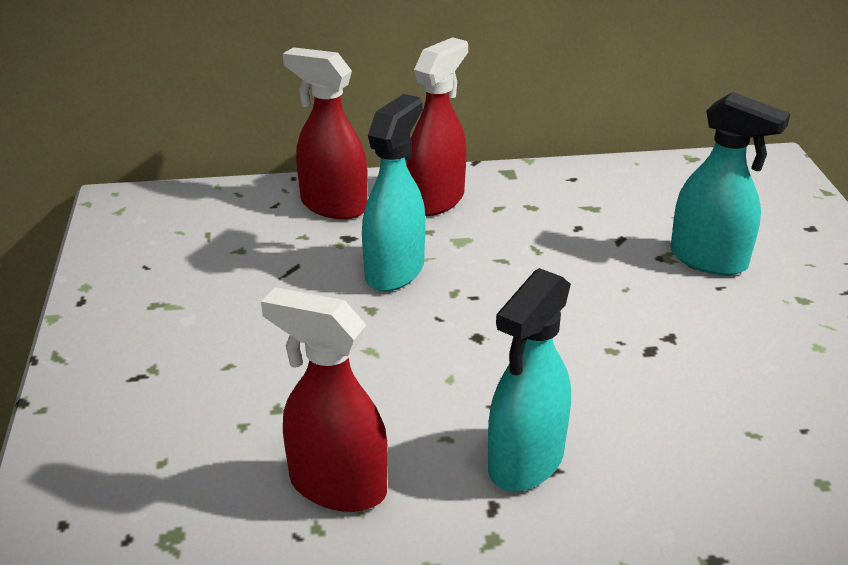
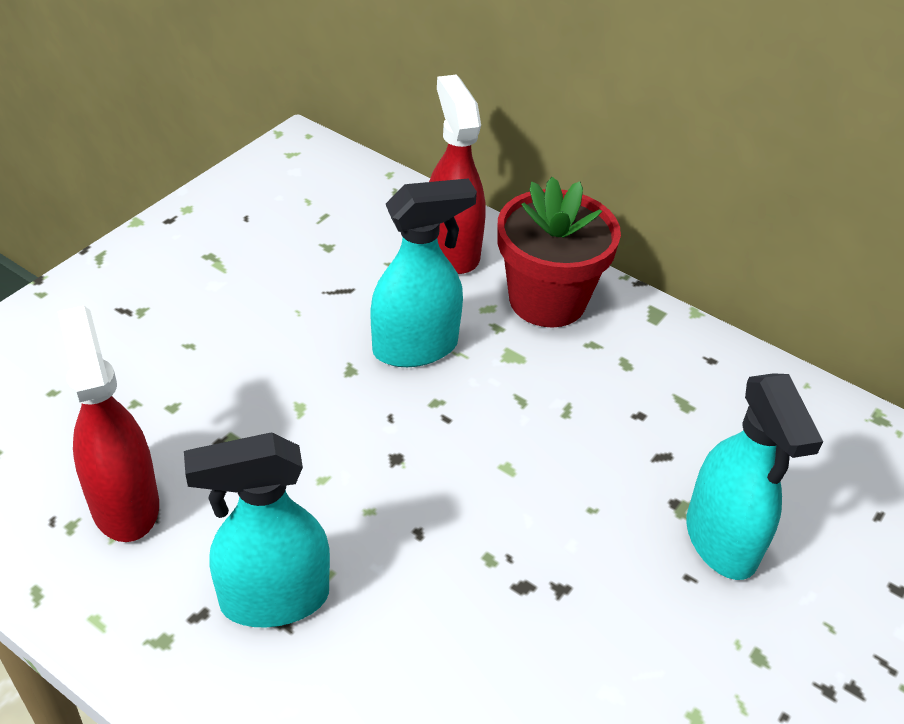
camera: 40 degrees right, 10 degrees up
red spray bottle [406,37,468,216] -> red flower pot [498,177,621,327]

